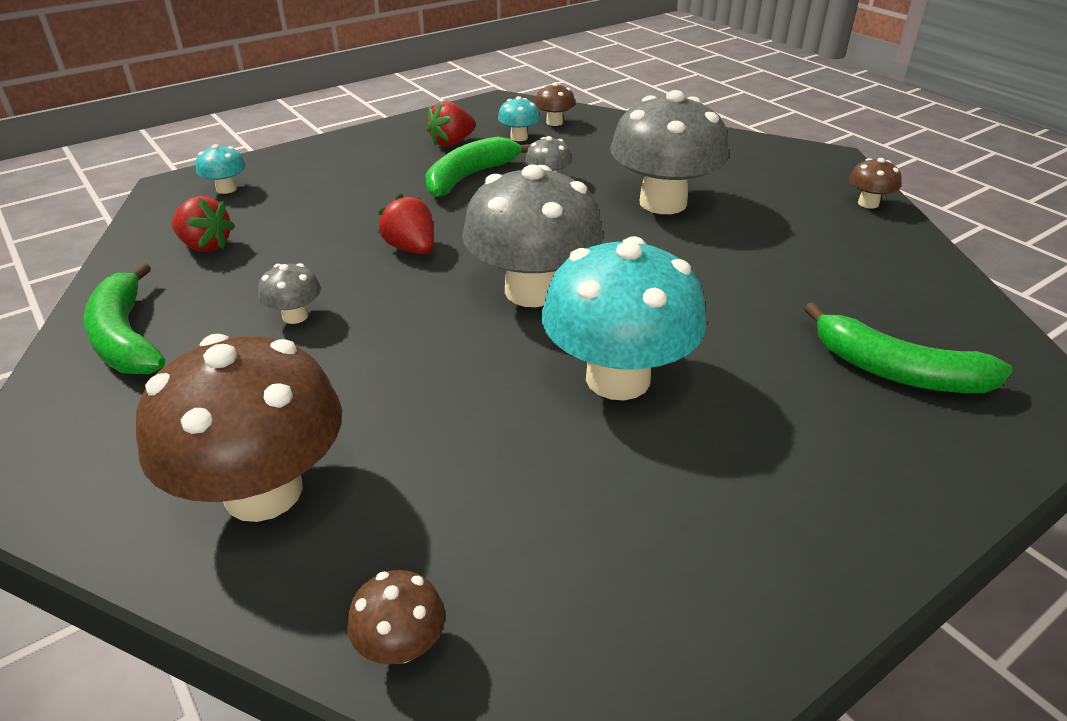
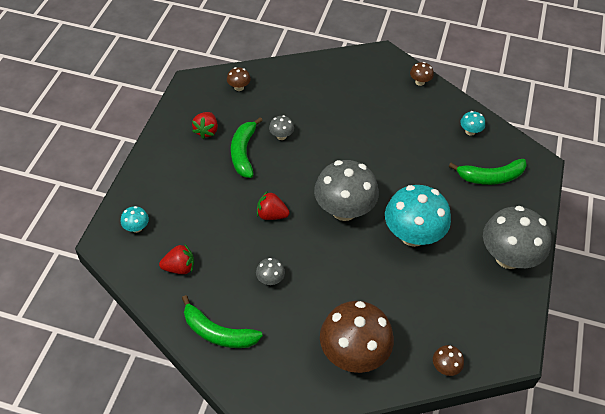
camera: 40 degrees left, 15 degrees up
turquoise mushroom [498,96,540,141] -> turquoise mushroom moved to [460,111,485,136]
grey mushroom [610,90,729,214] -> grey mushroom moved to [483,206,551,269]

